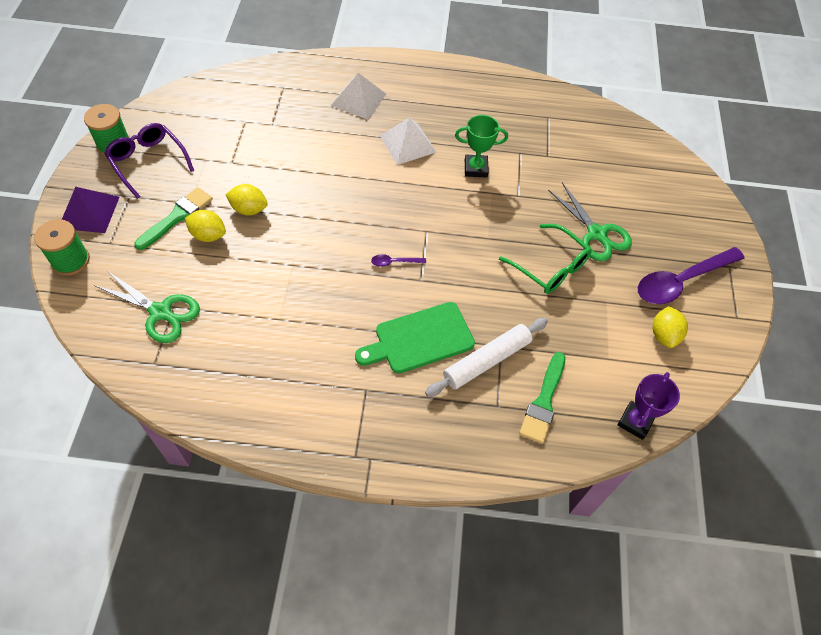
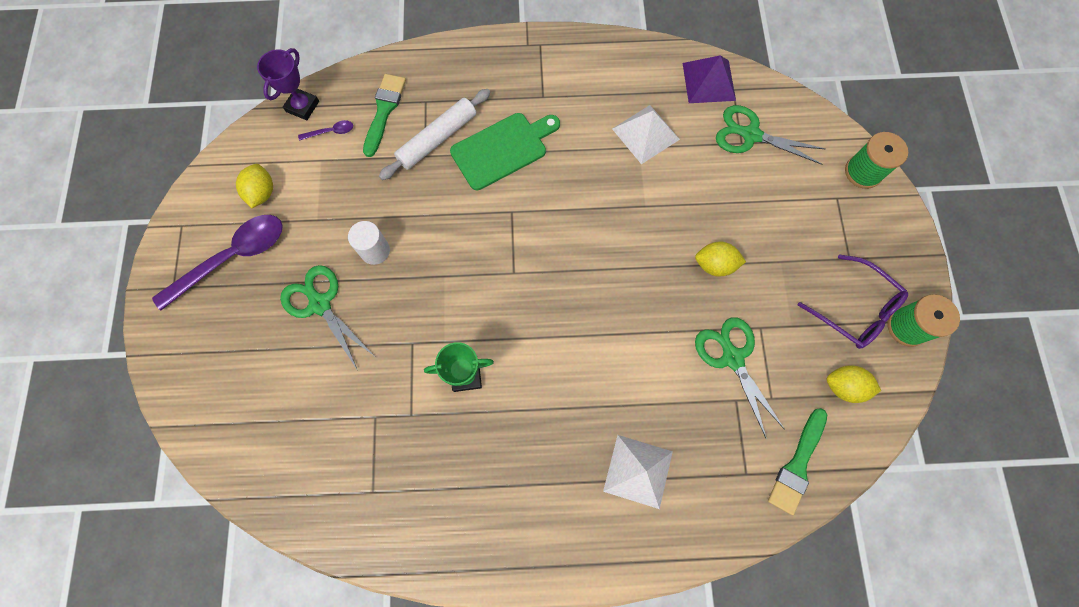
camera: 175 degrees right, 15 degrees up
purple pyramid [62,187,119,233] -> purple pyramid moved to [683,55,736,103]
green brush [134,187,213,250] -> green brush moved to [768,408,827,515]
yellow lemon [185,210,226,242] -> yellow lemon moved to [827,365,881,403]
purple spoon [371,254,426,267] -> purple spoon moved to [298,120,353,141]
white pyramid [380,117,436,165] -> white pyramid moved to [612,105,680,164]
green glasses [499,224,592,294] -> white cylinder [348,221,390,265]
none -> green scissors [695,317,785,439]

